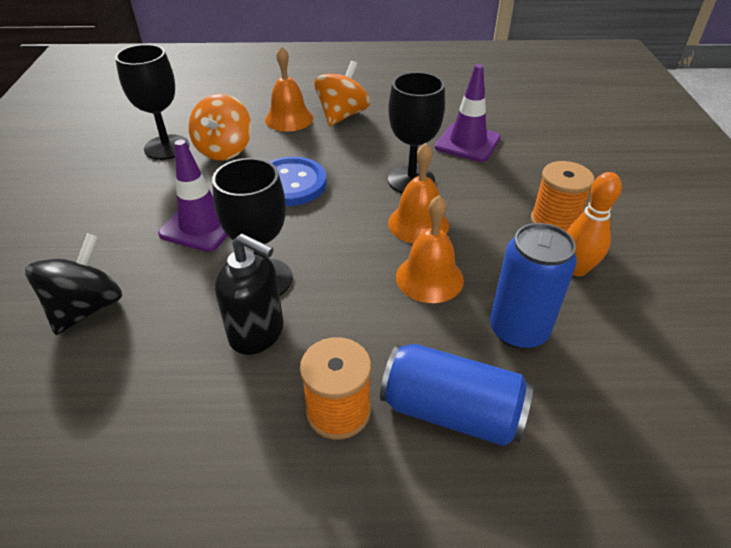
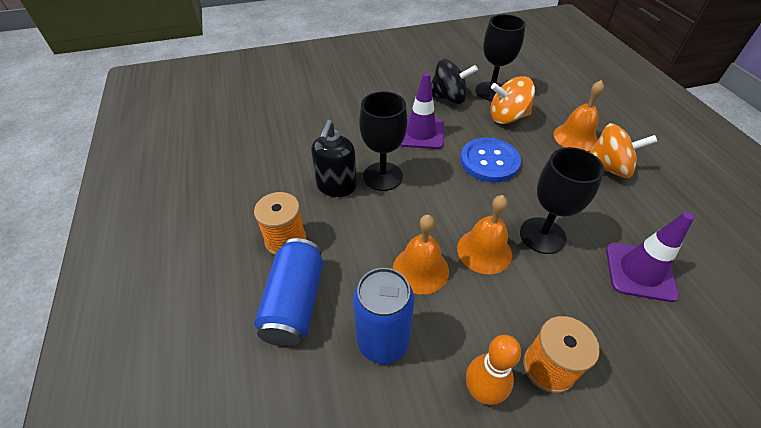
camera: 75 degrees right, 5 degrees up
black spinning top [25,233,122,335] -> black spinning top moved to [431,59,478,104]

